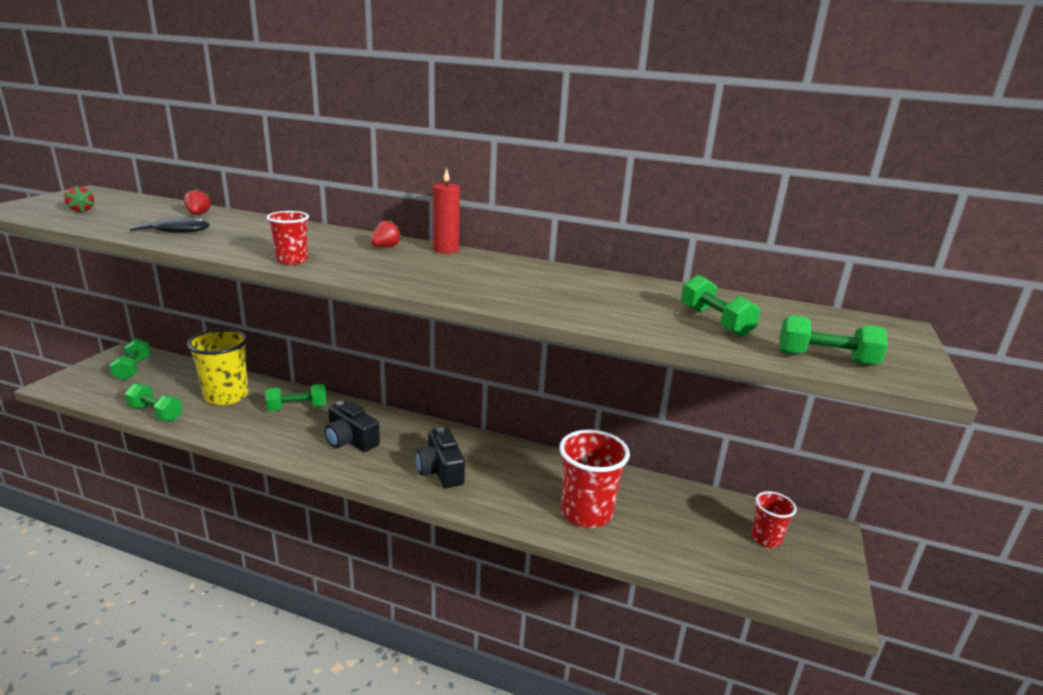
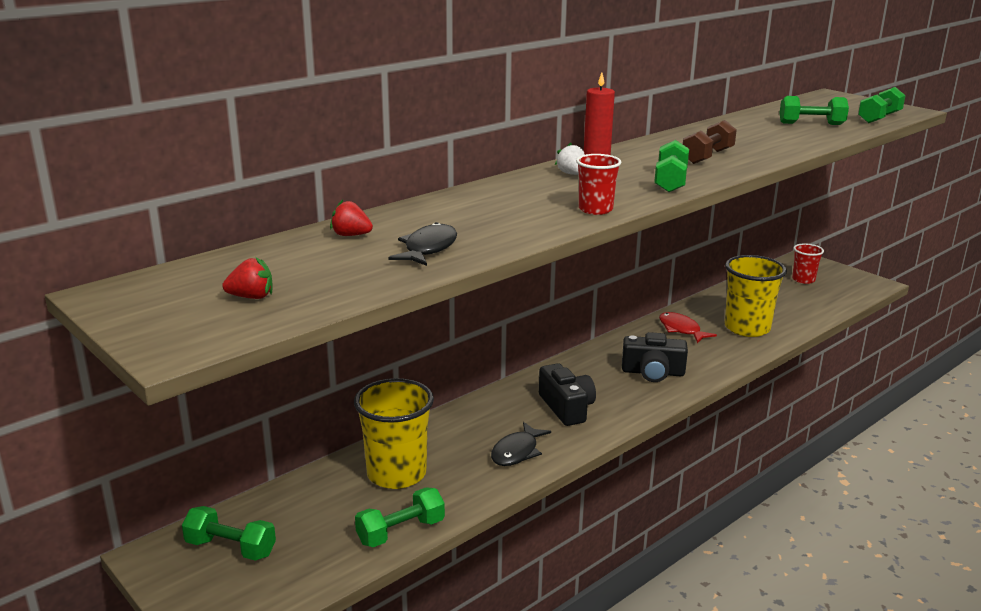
camera: 60 degrees left, 0 degrees up
green dumbbell [266,384,327,411] -> green dumbbell moved to [654,140,689,192]
black camera [324,401,380,452] -> black camera turned 90 degrees counterclockwise [539,363,596,426]
red strawberry [371,219,402,247] -> white strawberry [555,143,585,175]
red cup [559,430,630,528] -> yellow cup [725,255,787,337]
none -> black fish [491,422,551,466]
none -> red fish [659,312,717,343]
none -> brown dumbbell [683,120,737,164]

